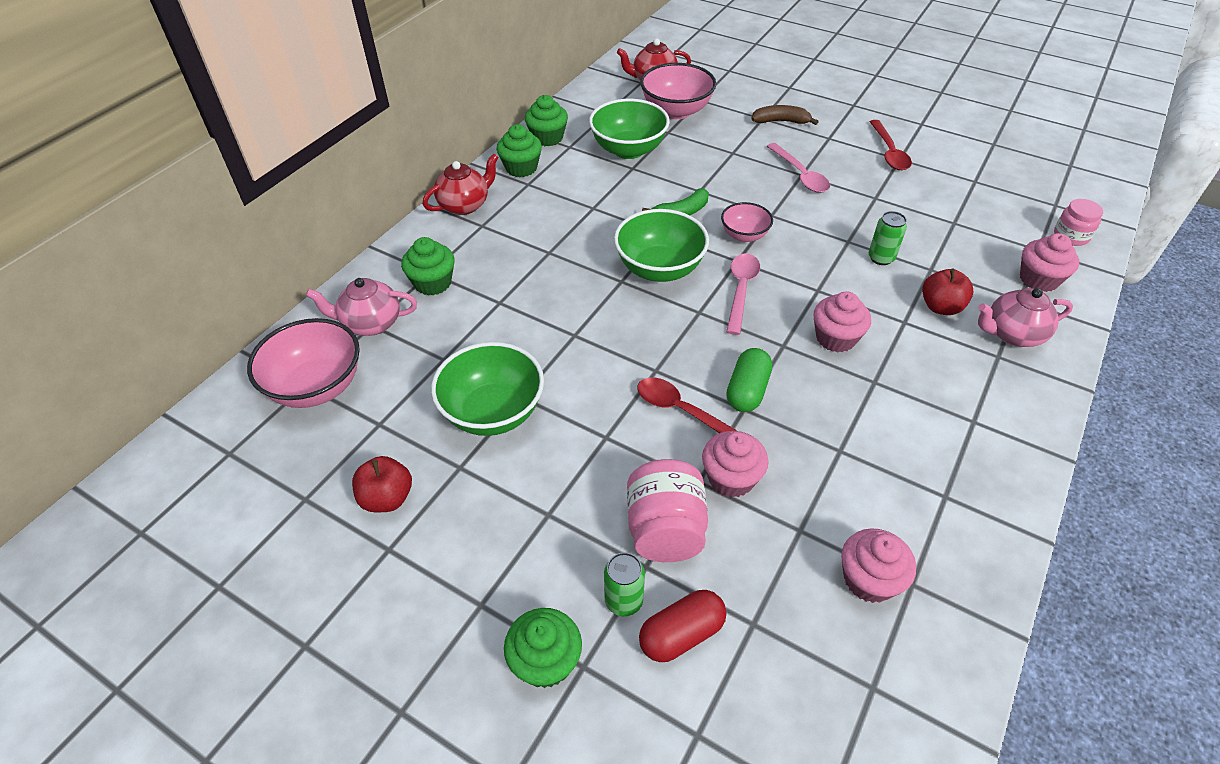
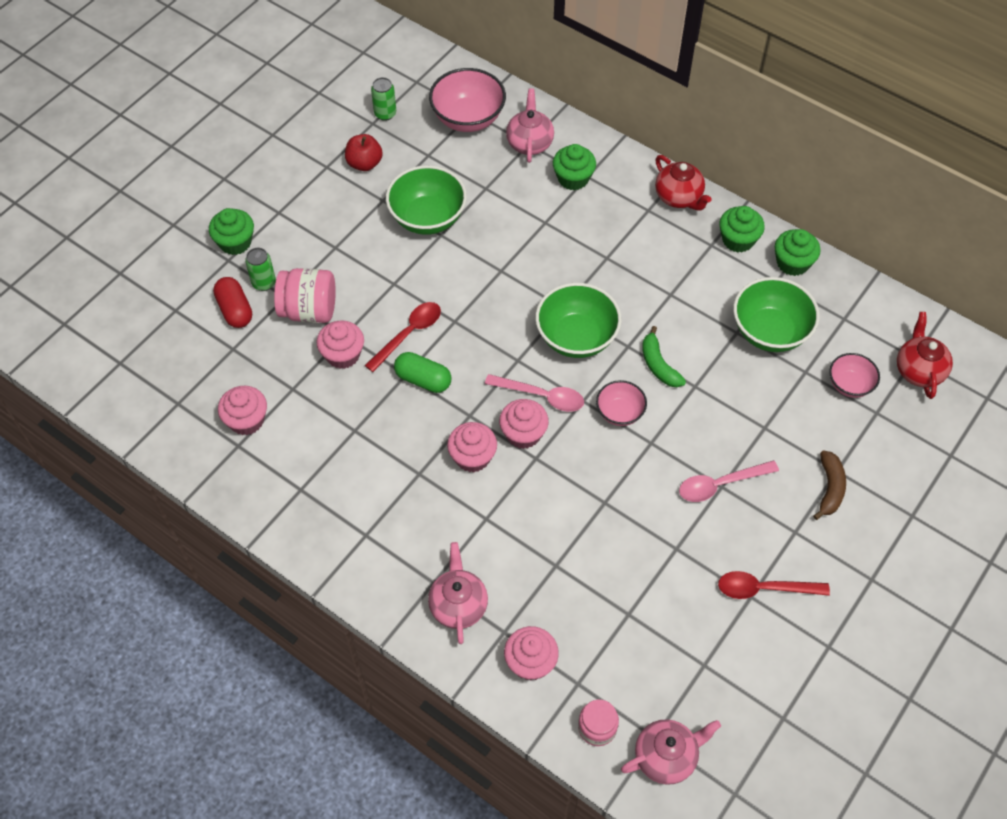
camera: 95 degrees right, 10 degrees up
pink bowl [640,63,716,119] -> pink bowl [829,353,880,398], size x0.58
green can [869,211,907,265] -> green can moved to [371,77,396,121]
red apple [922,269,973,315] -> none
none -> pink cupcake [499,399,549,449]
none -> pink teapot [621,719,721,785]

